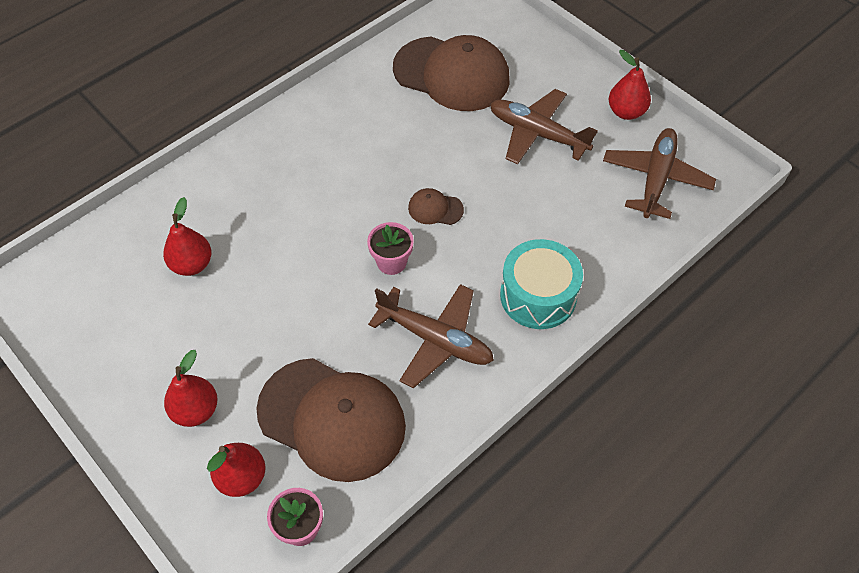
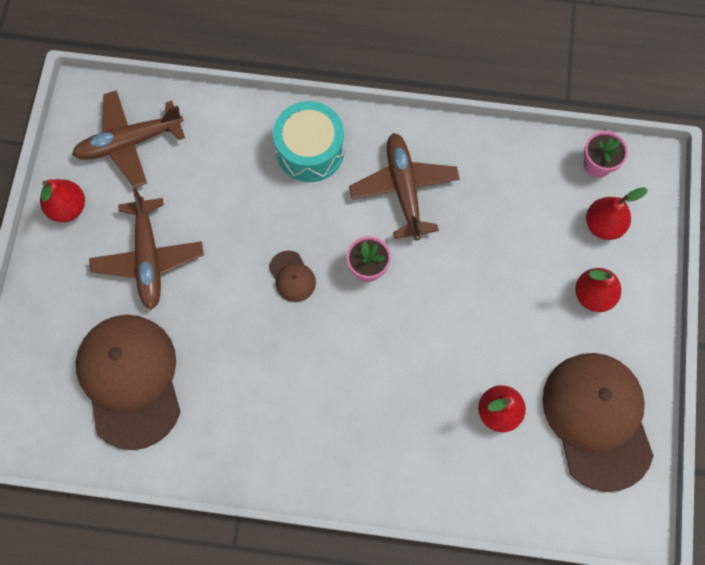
camera: 130 degrees left, 15 degrees up
brown cap [256,358,406,482] -> brown cap moved to [542,353,654,492]

